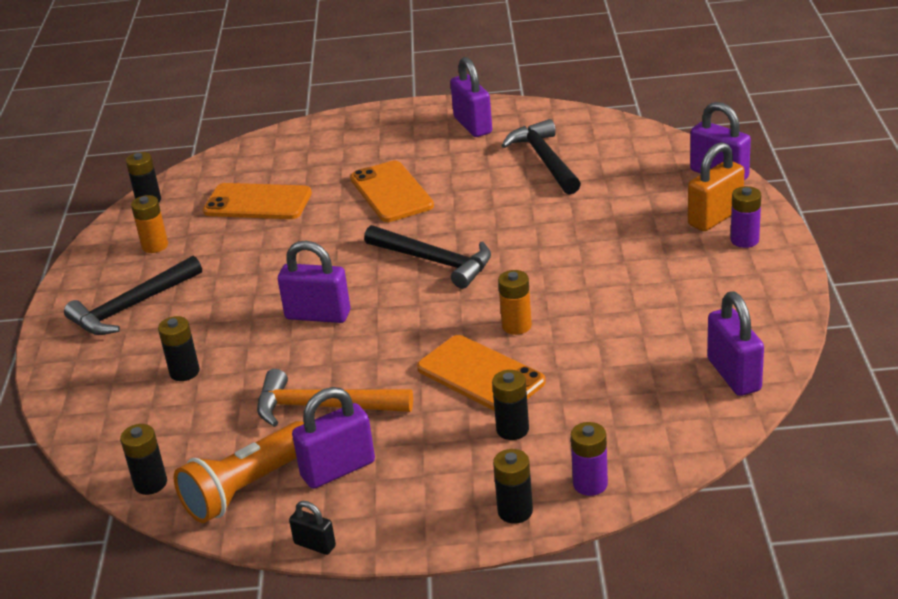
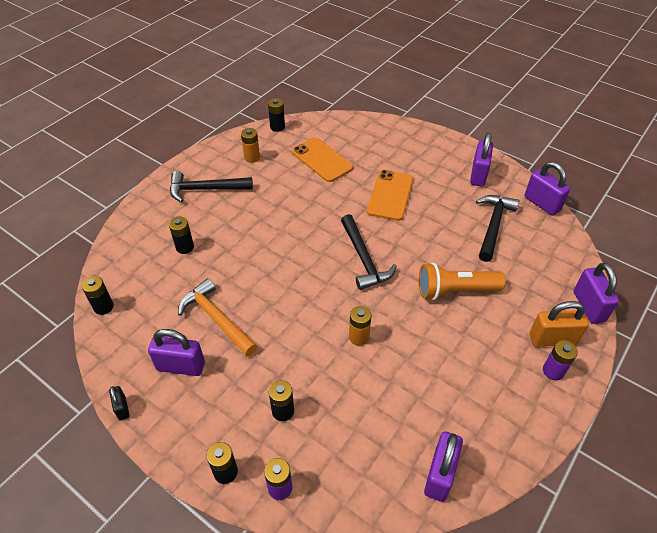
camera: 35 degrees right, 15 degrees up
orange flashlight [174,421,304,523] -> orange flashlight moved to [419,263,506,300]
purple padlock [278,241,350,323] -> purple padlock moved to [524,162,570,216]
orange phone [417,335,546,411] -> none

